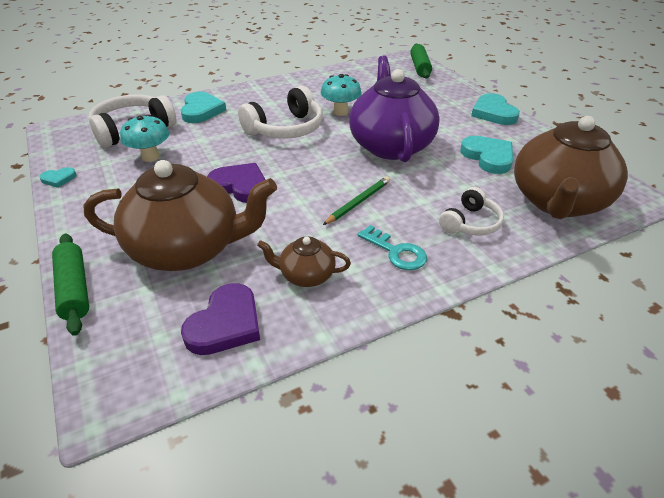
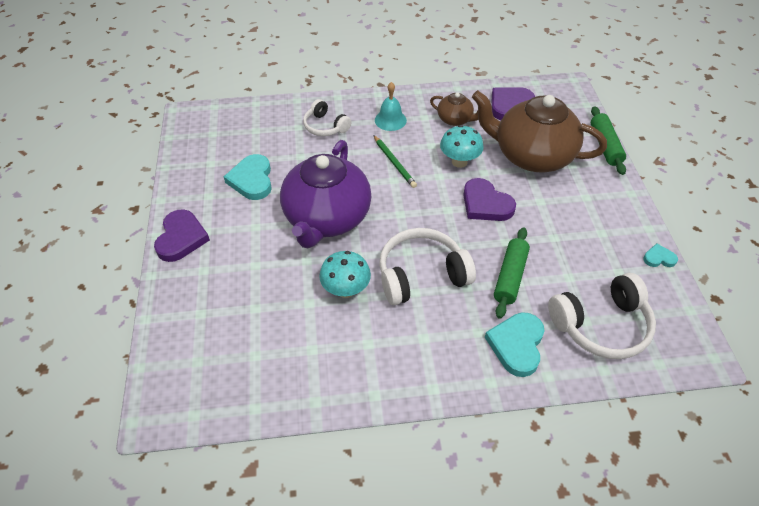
camera: 160 degrees left, 10 degrees up
turquoise mushroom [120,114,169,162] -> turquoise mushroom moved to [440,125,484,168]
green pencil [323,176,390,225] -> green pencil turned 90 degrees counterclockwise [374,135,417,188]
turquoise key [358,225,427,270] -> turquoise bell [375,82,407,131]
green rolling pin [410,44,432,79] -> green rolling pin moved to [494,227,530,319]
white headphones [439,187,504,235] -> white headphones turned 105 degrees counterclockwise [303,99,351,136]
turquoise heart [471,93,520,125] -> purple heart [154,209,210,262]
brown teapot [514,116,628,219] -> none

